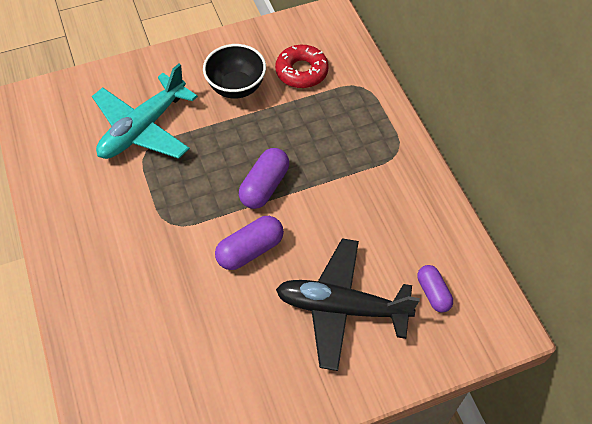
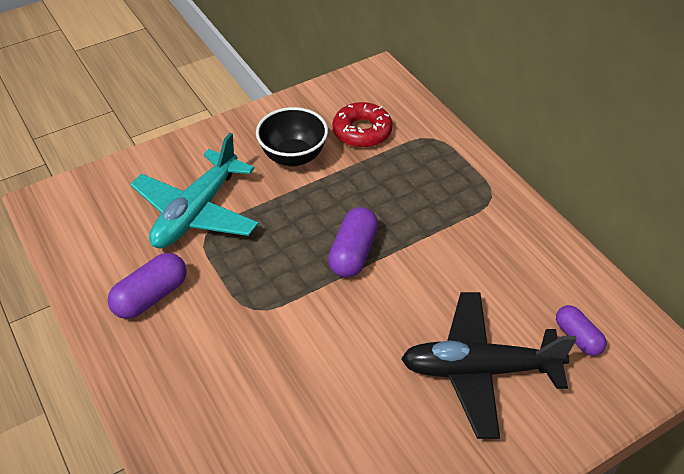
camera: 10 degrees left, 10 degrees down
purple capsule [215,216,284,270] -> purple capsule moved to [107,253,187,319]

